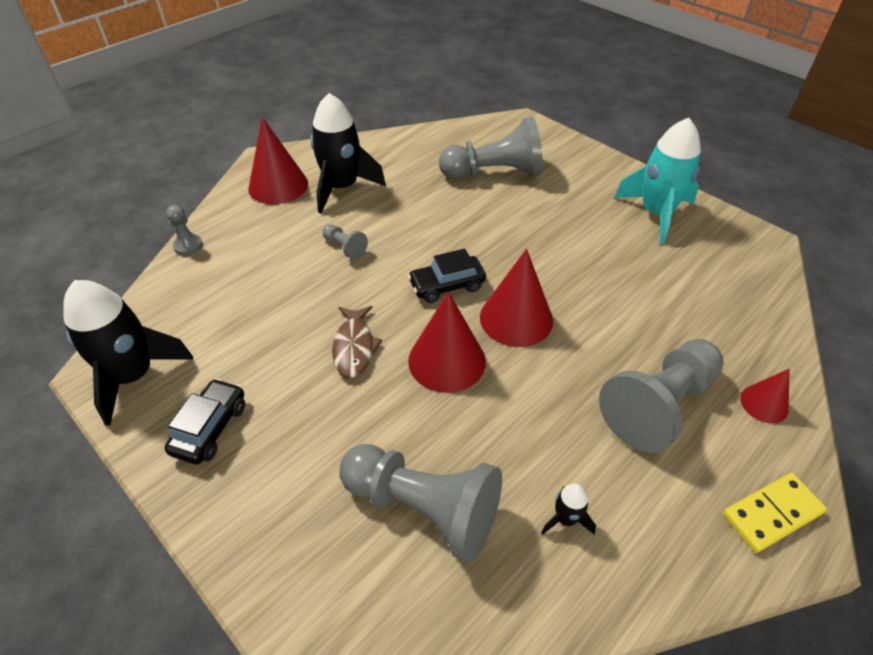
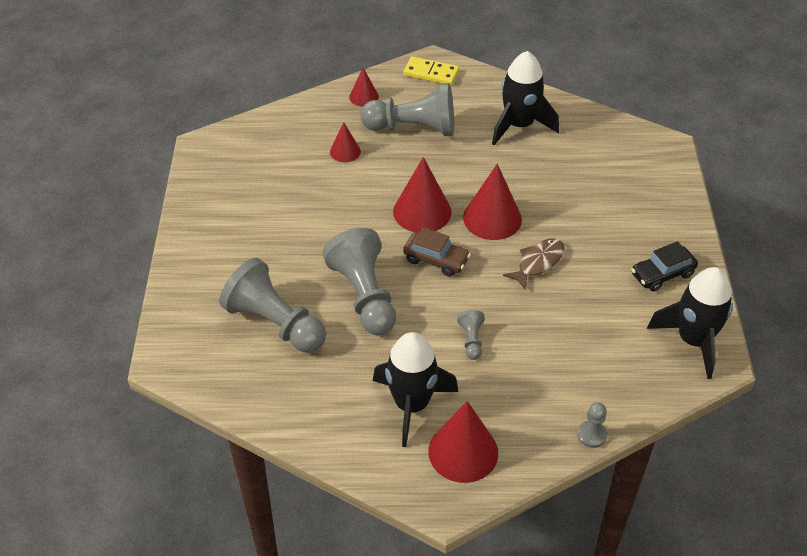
camera: 135 degrees left, 0 degrees up
grey pawn [339,444,502,562] -> grey pawn moved to [323,228,396,335]
black car [408,249,486,303] -> brown car [403,227,471,277]
black rocket [541,484,596,535] -> black rocket [492,51,559,145], size x2.29
turquoise rocket [614,118,701,244] -> none
none -> red cone [330,122,361,162]

